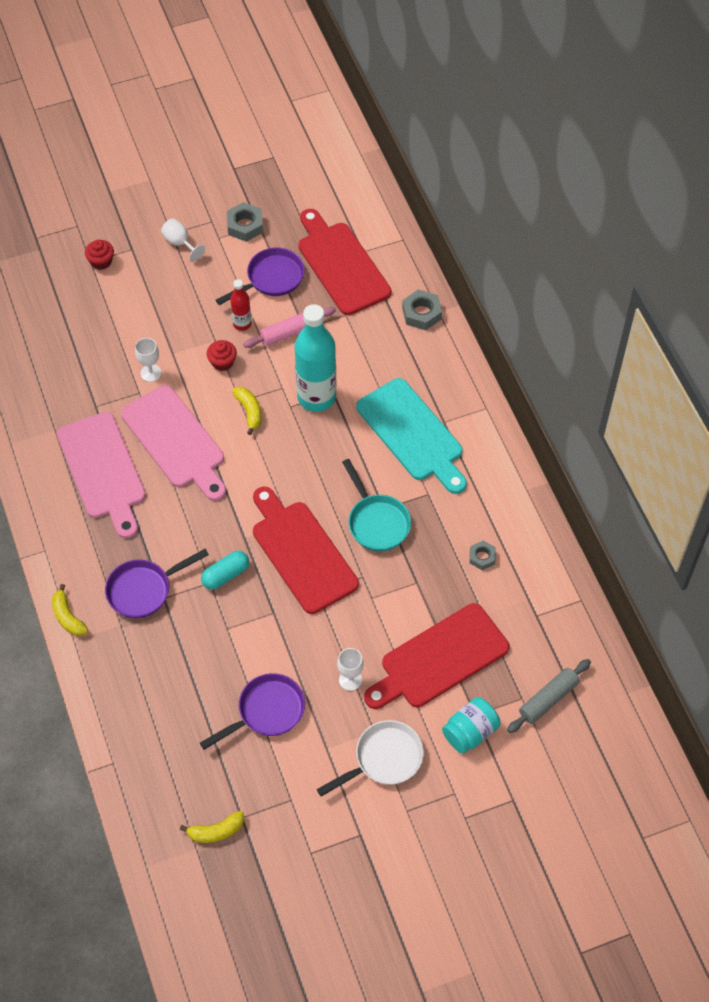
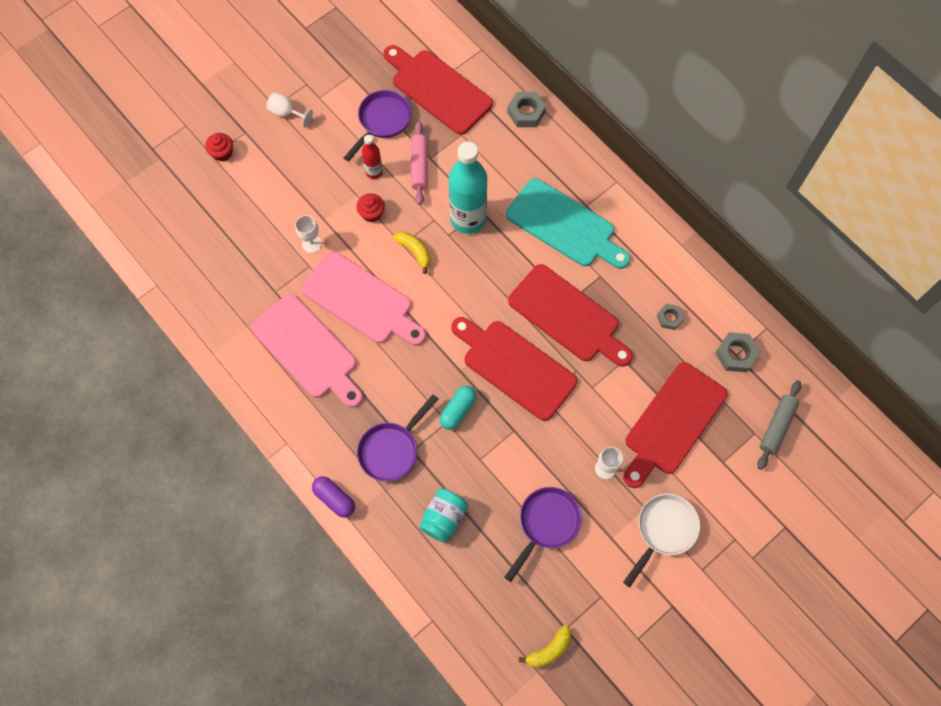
camera: 20 degrees left, 10 degrees up
yellow banana [52,584,88,636] -> purple capsule [312,476,355,518]
grey nut [227,202,263,242] -> grey nut moved to [715,332,760,372]
pink rolling pin [243,307,336,348] -> pink rolling pin turned 45 degrees counterclockwise [411,121,428,205]
turquoise pan [342,459,411,551] -> red cutting board [508,264,633,367]
turquoise jar [442,697,500,754] -> turquoise jar moved to [419,488,468,543]

